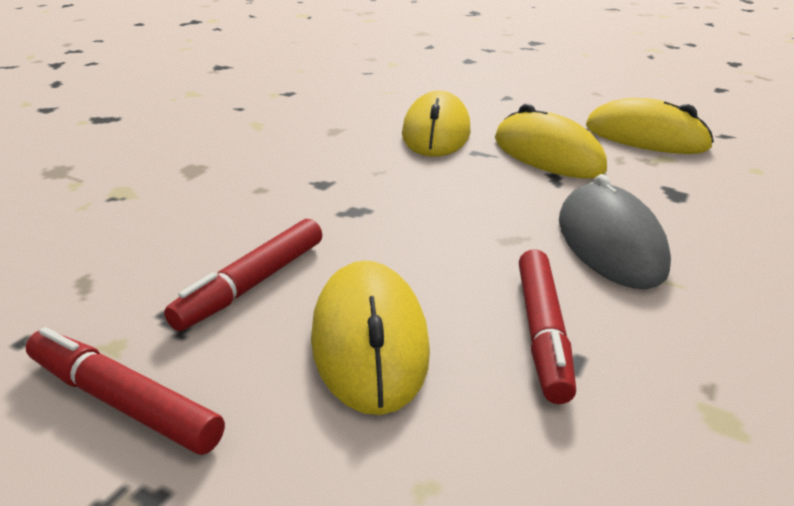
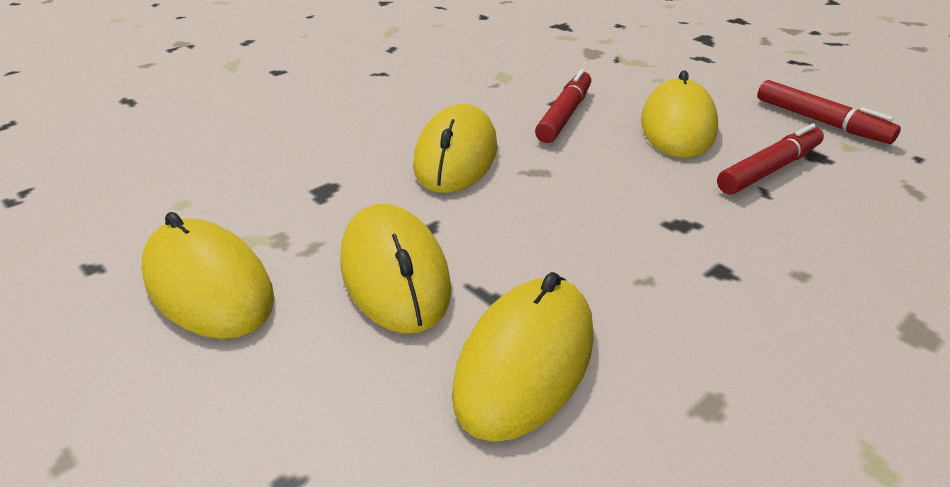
camera: 160 degrees left, 5 degrees up
grey mouse [559,174,671,289] -> yellow mouse [413,104,497,193]

